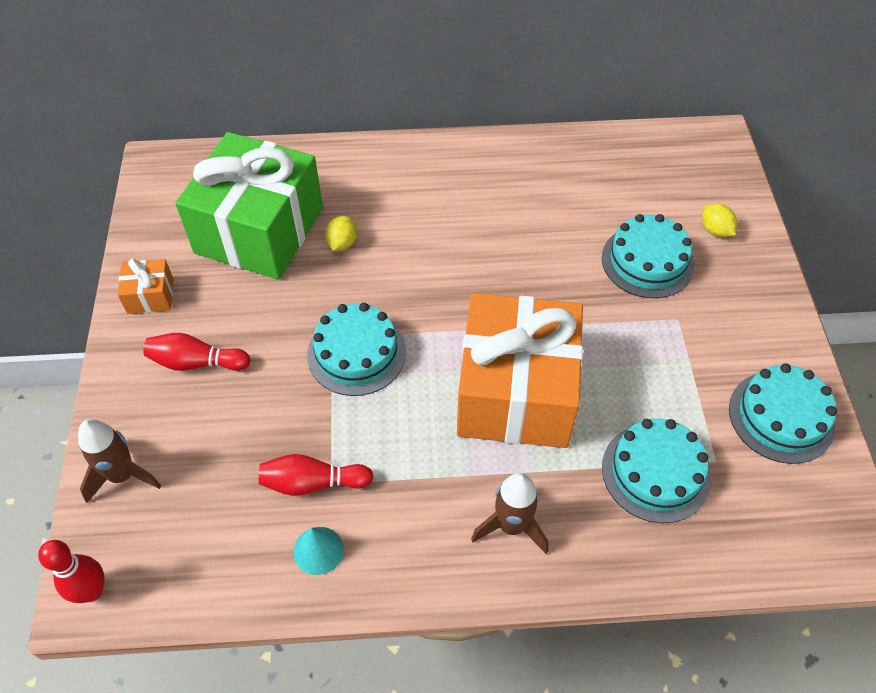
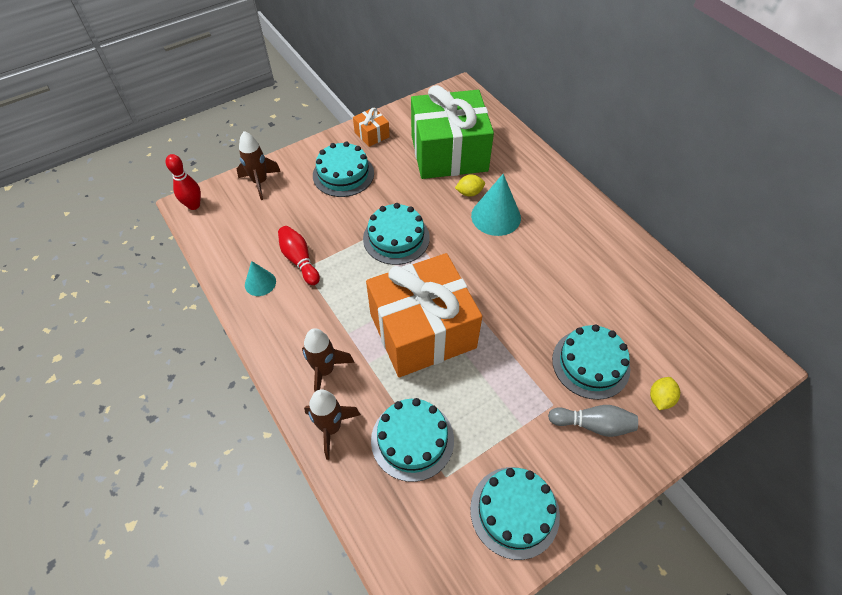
camera: 60 degrees right, 0 degrees up
red bowling pin [143,333,251,371] -> turquoise cake [313,141,374,197]
none -> brown rocket [304,389,361,460]
none -> turquoise cone [471,174,521,236]
none -> grey bowling pin [548,405,638,437]

